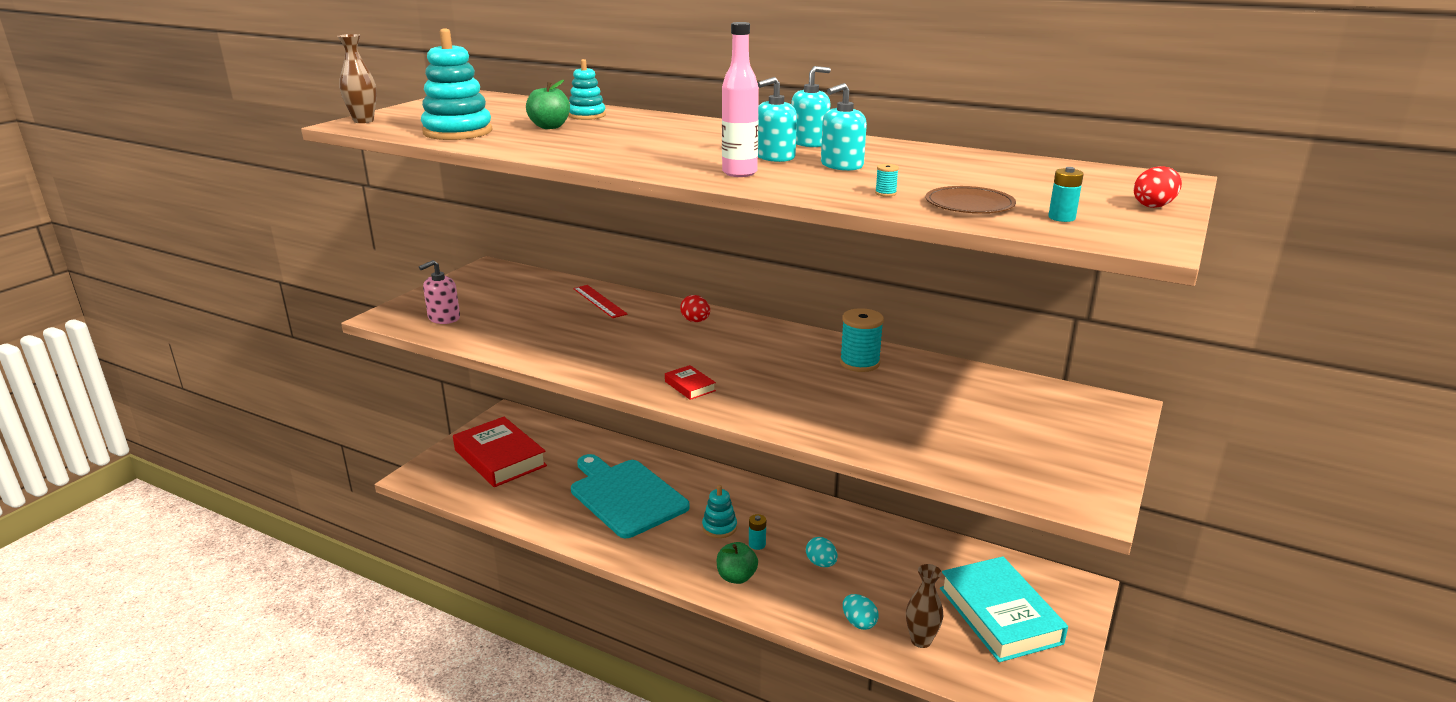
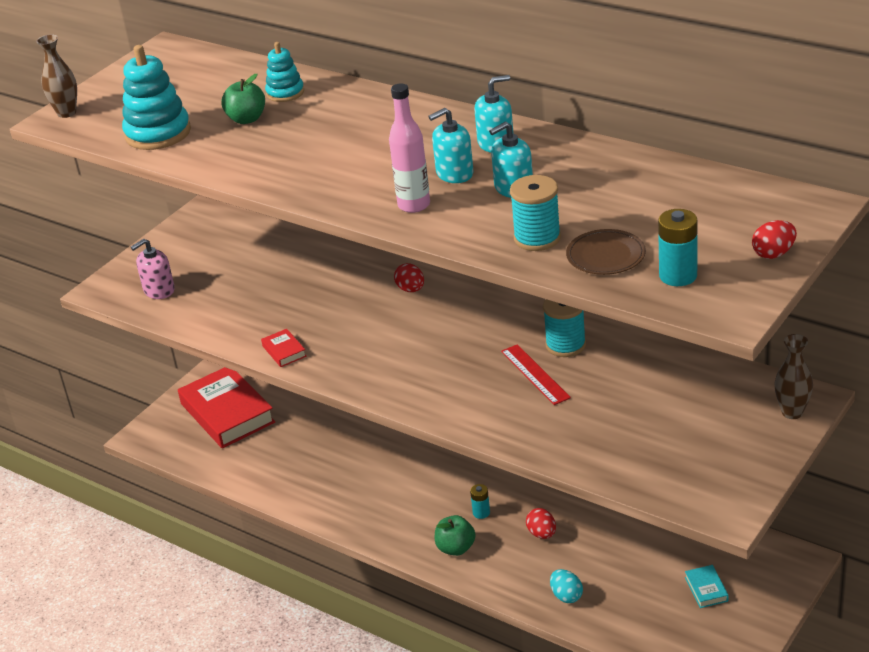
camera: 10 degrees right, 10 degrees up
turquoise cutting board [571,454,690,538] -> none
red ruler [573,285,628,318] -> red ruler moved to [501,344,571,405]
red book [665,365,716,400] -> red book moved to [261,329,307,367]
turquoise stacking toy [702,485,737,538] -> none
turquoise egg [806,537,838,567] -> red egg [526,508,556,539]
turquoise spool [875,164,899,197] -> turquoise spool [510,175,561,251], size x2.41
brown vase [906,564,943,648] -> brown vase moved to [775,334,813,419]
turquoise book [940,556,1068,662] -> turquoise book [685,565,729,608], size x0.41
turquoise battery [1048,167,1084,222] -> turquoise battery [658,209,697,286], size x1.64

